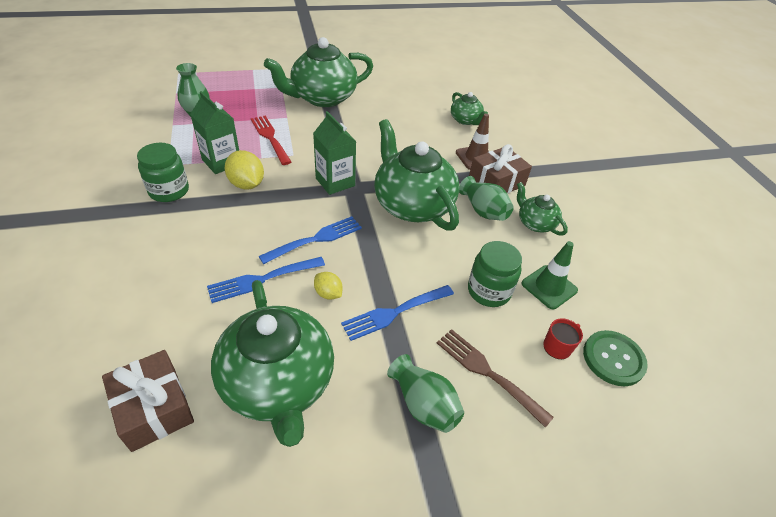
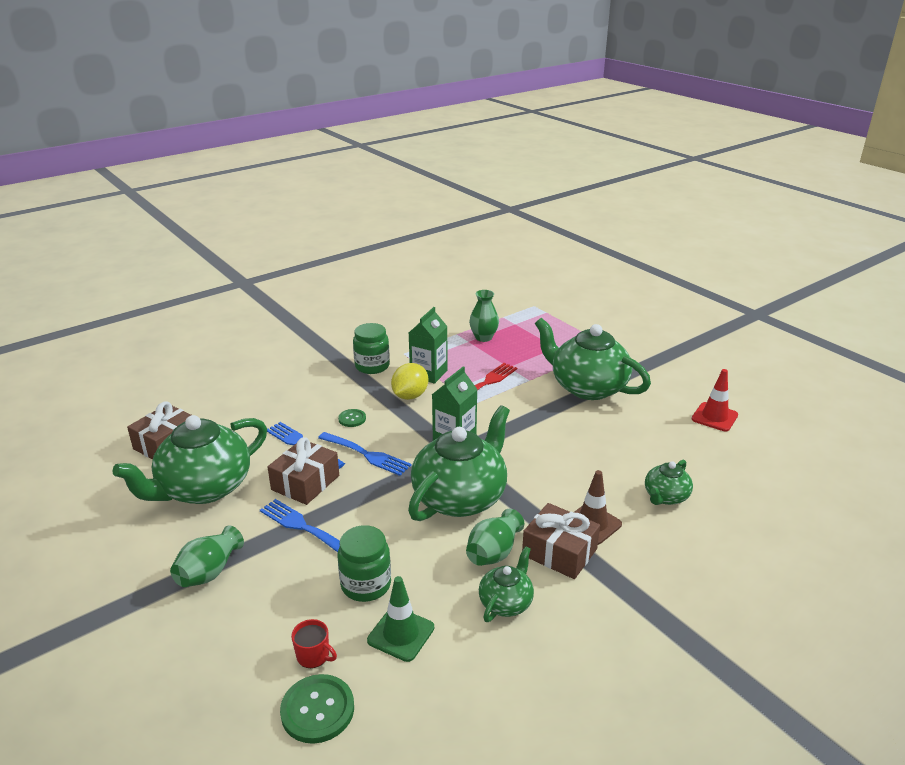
camera: 70 degrees right, 15 degrees down
yellow lemon [314,272,343,299] -> brown gift [267,437,339,505]
brown fork [437,329,554,427] -> none
none -> green button [338,409,366,427]
none -> red traffic cone [692,369,738,431]

